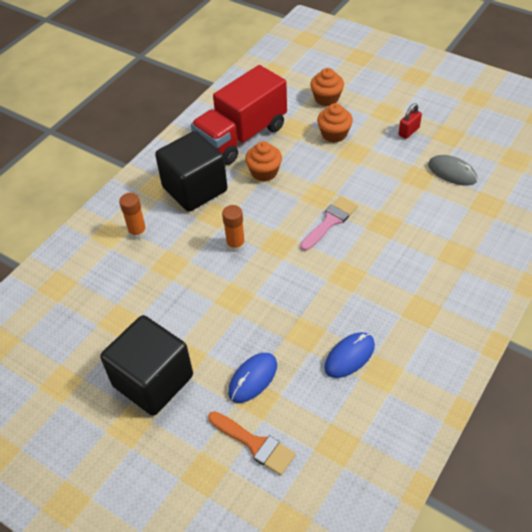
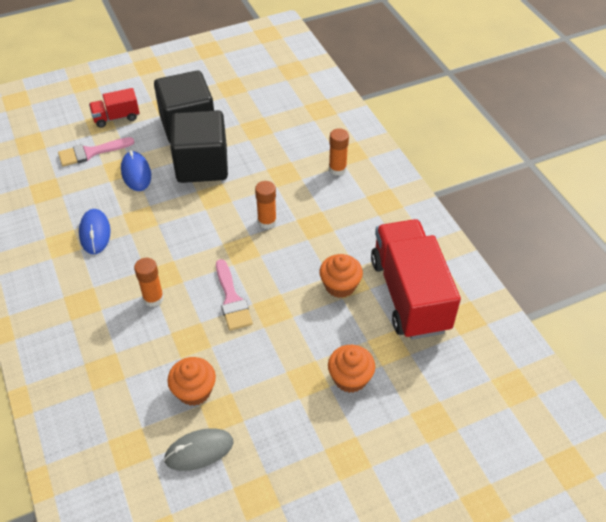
camera: 120 degrees right, 0 degrees up
black cube [155,131,227,212] -> black cube moved to [170,110,228,183]
orange brush [208,411,296,475] -> pink brush [58,137,135,167]
orange cupcake [310,68,344,106] -> orange cupcake moved to [167,357,216,406]
red padlock [398,103,422,139] -> none
none -> red truck [89,88,139,128]
none -> orange glue stick [134,258,164,307]

